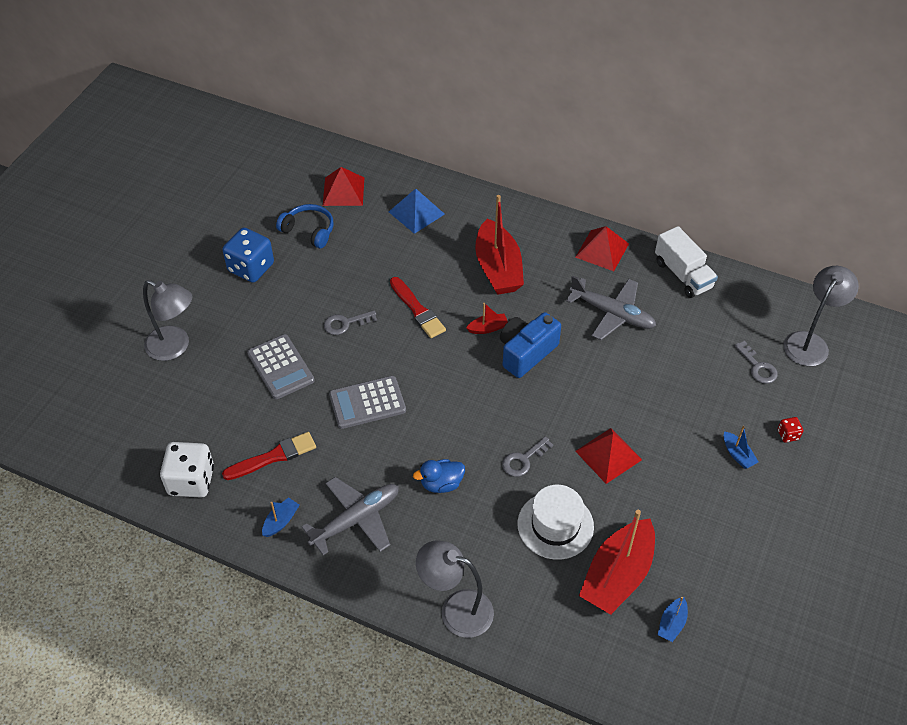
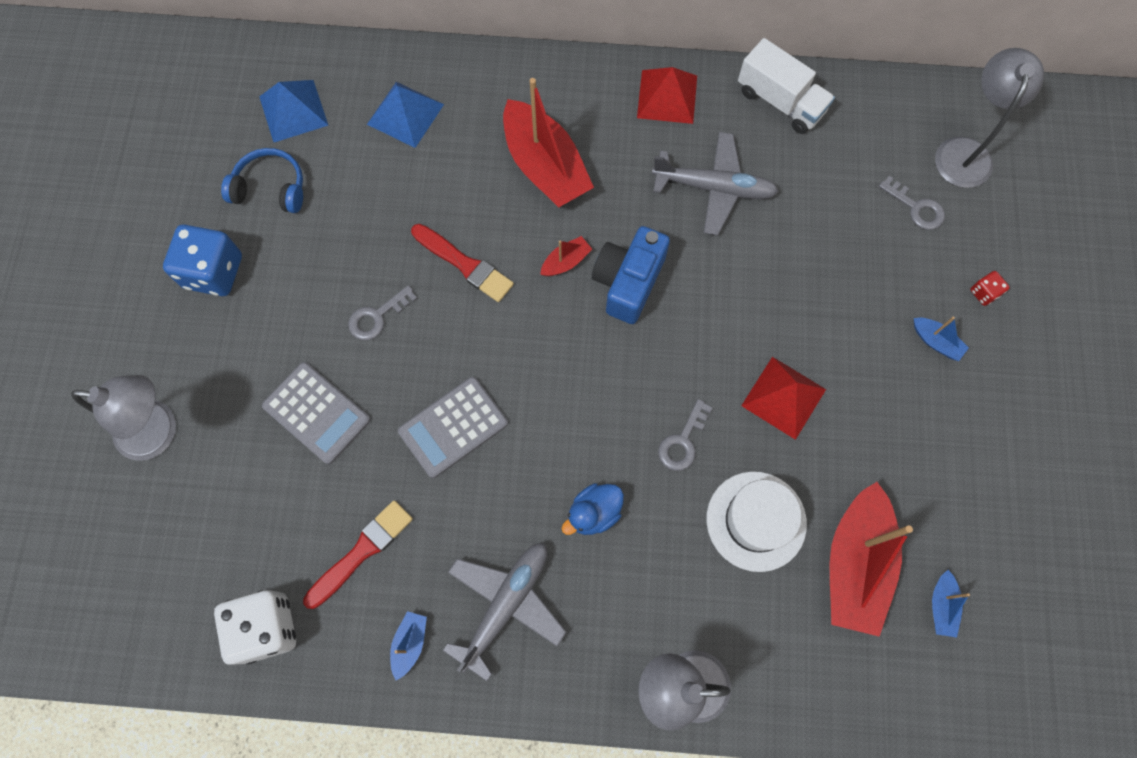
camera: 20 degrees left, 20 degrees up
red pyramid [323,167,364,206] -> blue pyramid [259,80,328,142]

